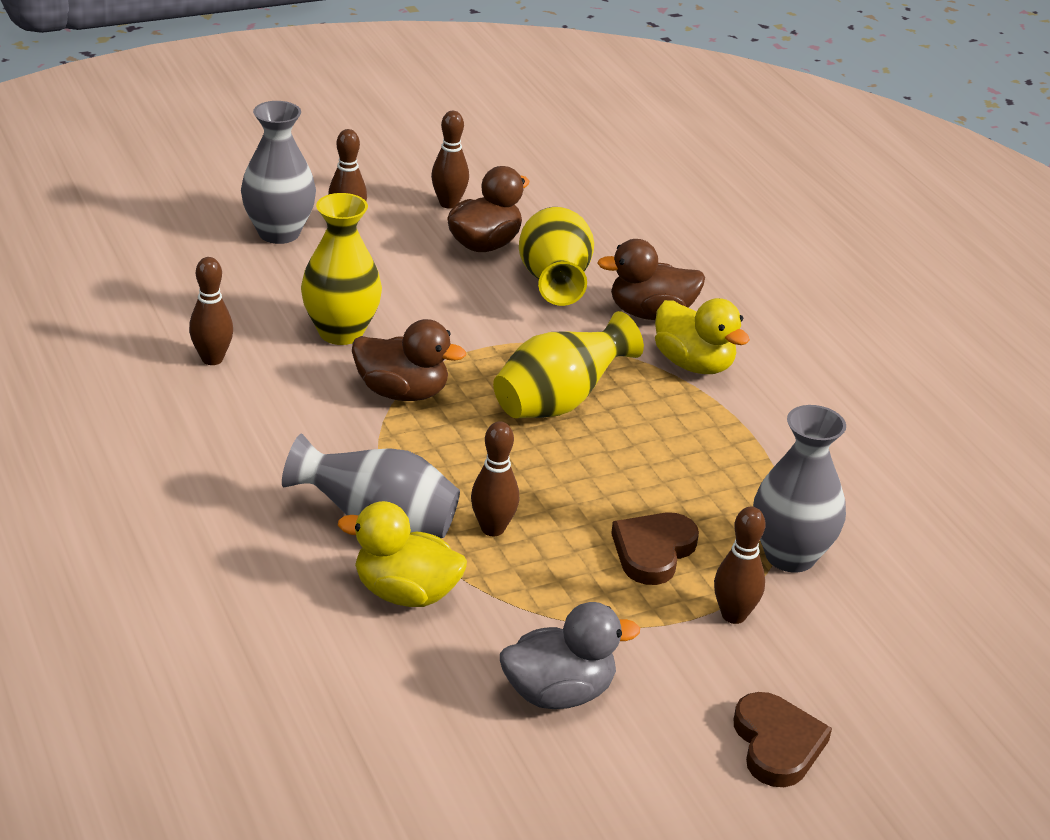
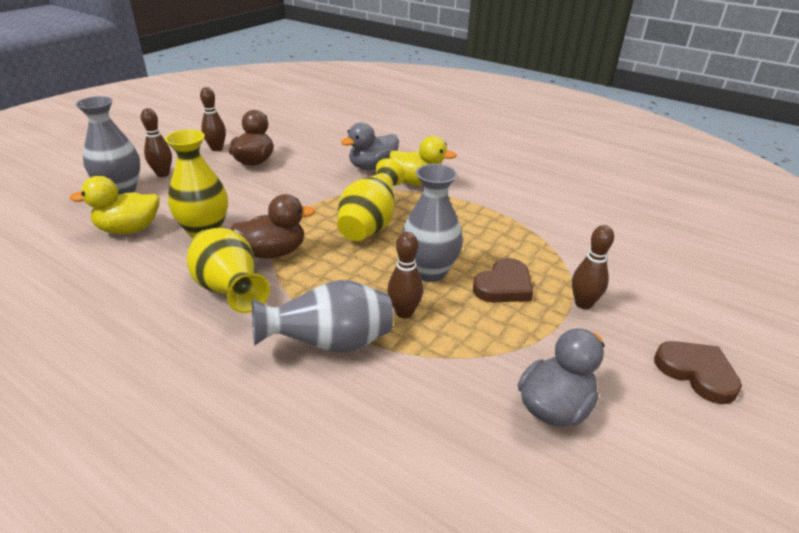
camera: 30 degrees left, 0 degrees up
brown bowling pin [189,257,233,365] -> none
yellow duck [338,501,467,607] -> yellow duck moved to [70,176,160,234]
yellow vase [519,207,594,306] -> yellow vase moved to [187,228,270,313]
brown duck [597,239,705,320] -> grey duck [341,122,399,170]
brown heart [611,513,699,585] -> brown heart turned 135 degrees counterclockwise [473,258,533,302]
grey vase [753,405,846,573] -> grey vase moved to [402,164,463,282]

